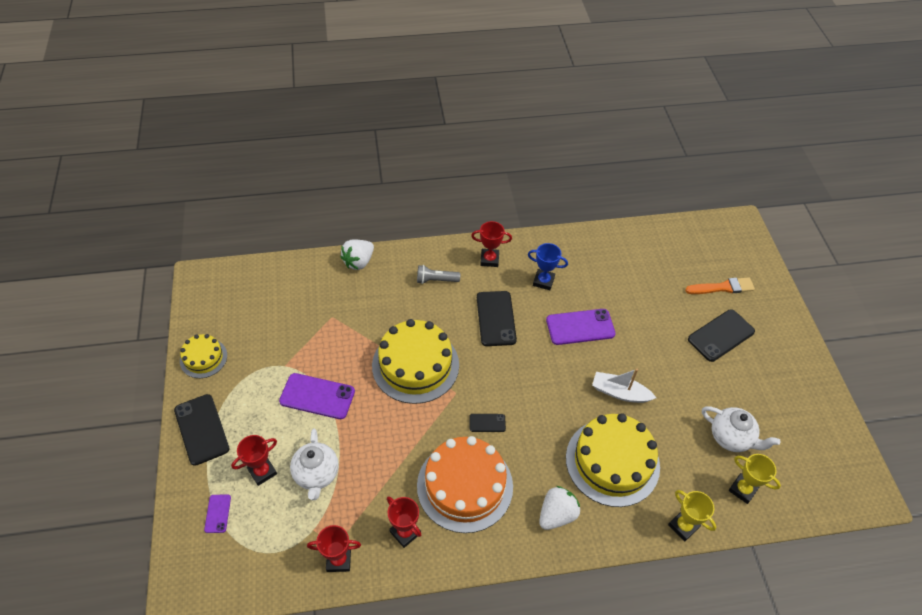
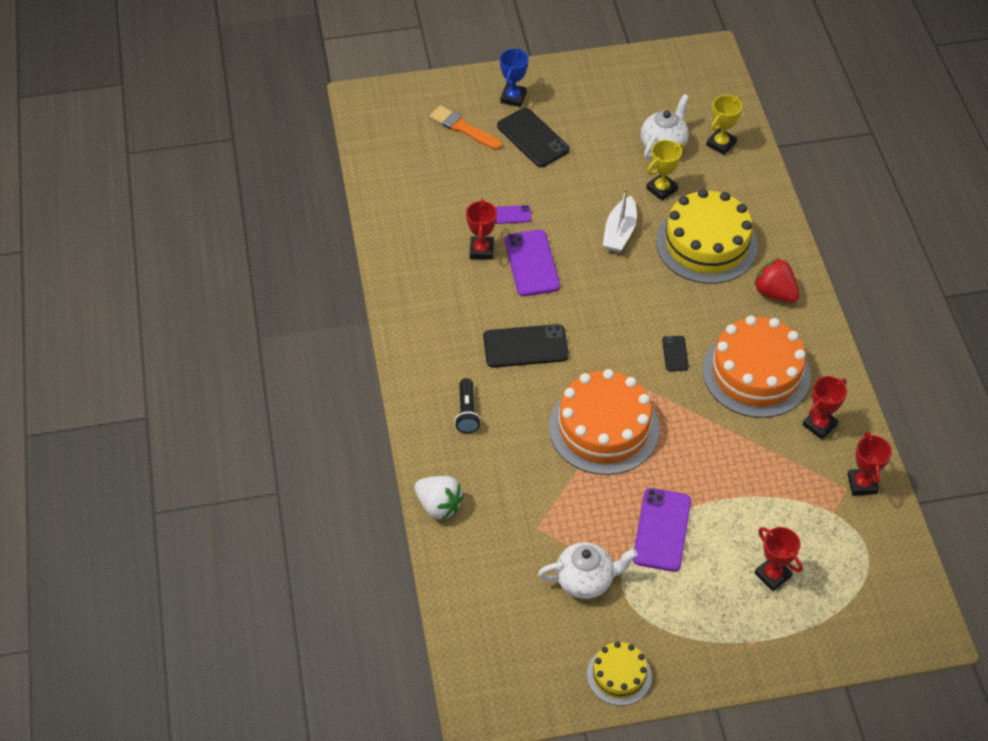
camera: 90 degrees left, 0 degrees up
black phone [174,394,229,466] -> none
purple phone [204,494,231,533] -> purple phone moved to [495,205,531,224]
white teapot [290,428,339,500] -> white teapot moved to [538,542,638,599]
yellow cake [372,319,459,404] -> orange cake [549,369,659,475]
grey flashlight [417,265,460,284] -> black flashlight [455,378,481,433]
red trophy [471,221,512,267] -> red trophy moved to [466,199,497,260]
blue trophy [528,243,568,290] -> blue trophy moved to [500,48,528,107]
white strawberry [539,486,580,530] -> red strawberry [754,258,800,303]
yellow trophy [668,490,716,541] -> yellow trophy moved to [646,140,684,201]
orange brush [685,277,755,294] -> orange brush turned 45 degrees counterclockwise [429,106,502,150]

